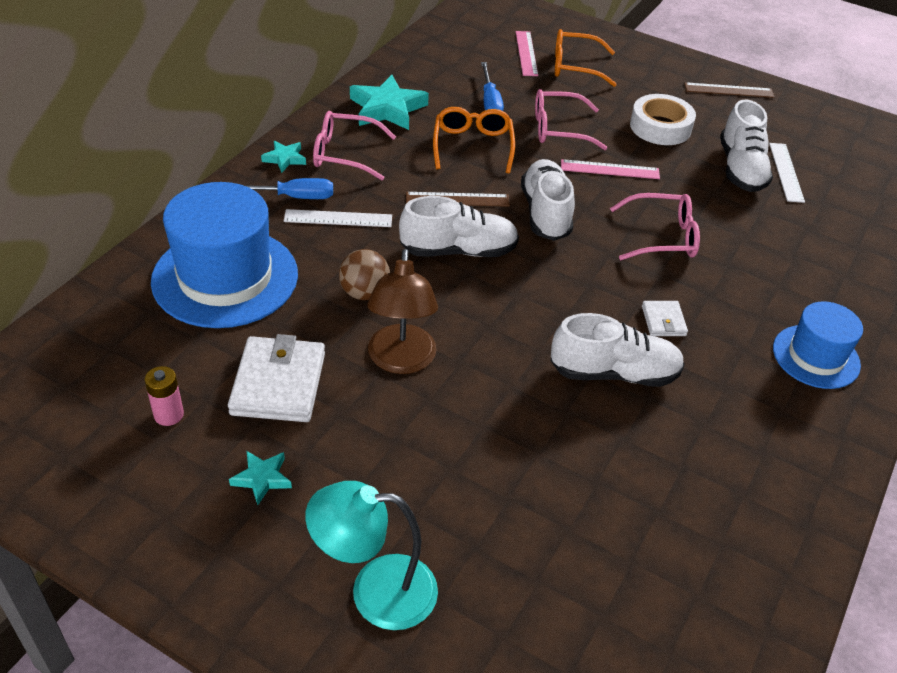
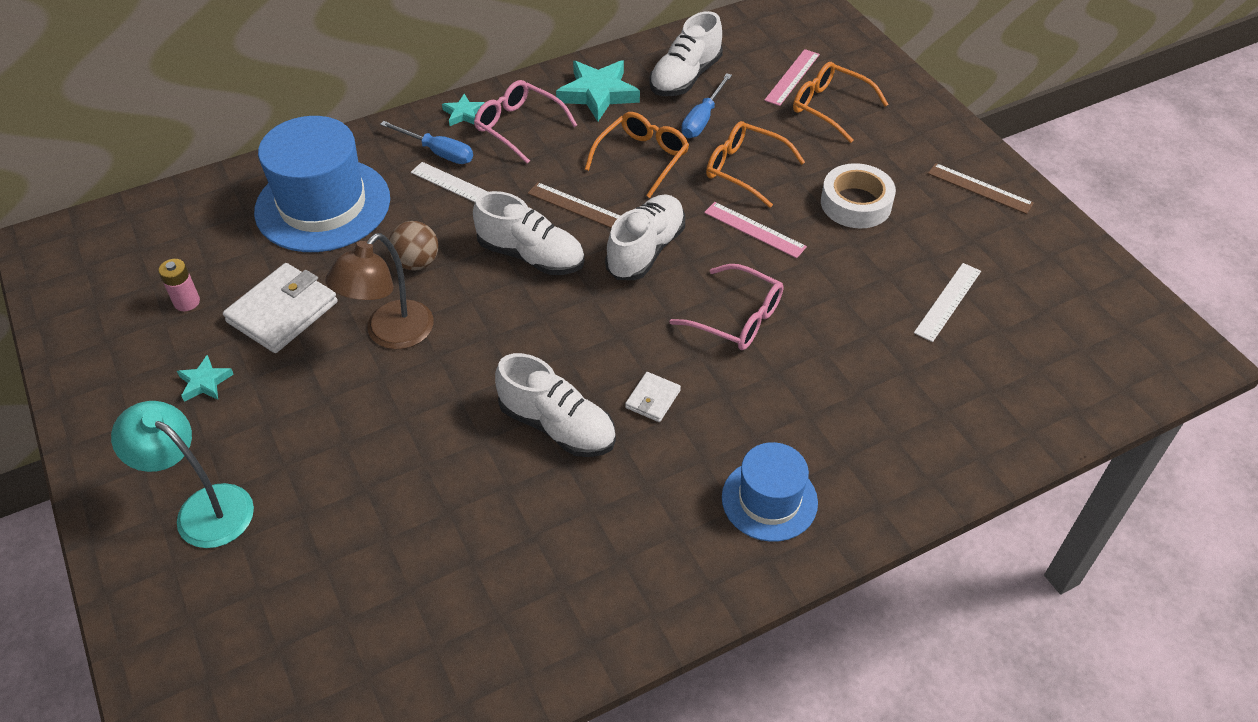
camera: 35 degrees right, 5 degrees up
pink glasses [535,89,607,150] -> orange glasses [706,121,805,208]
white shoe [720,100,773,192] -> white shoe moved to [649,11,723,96]

